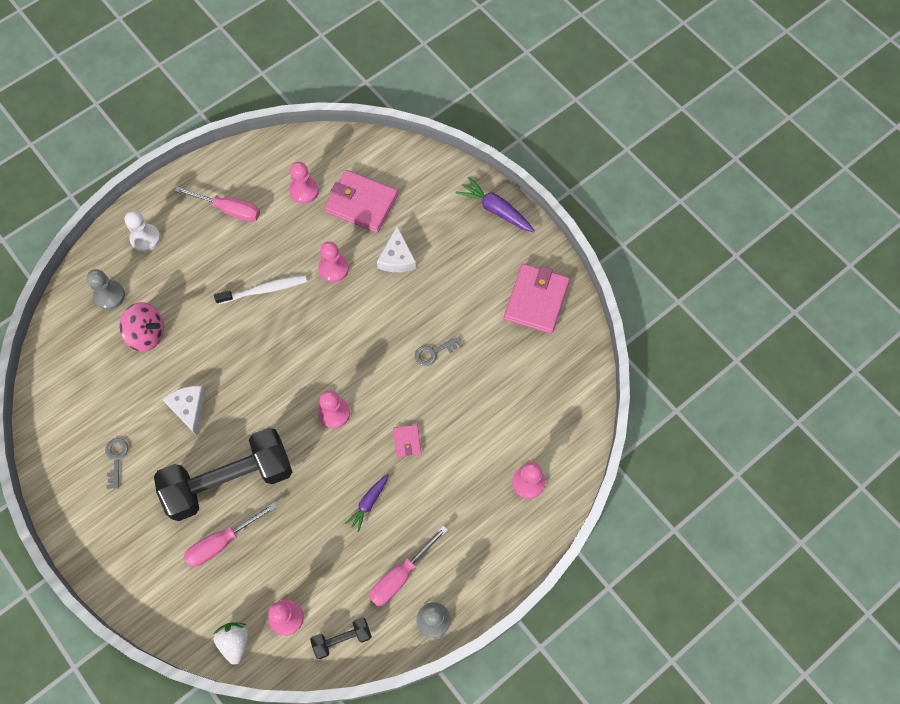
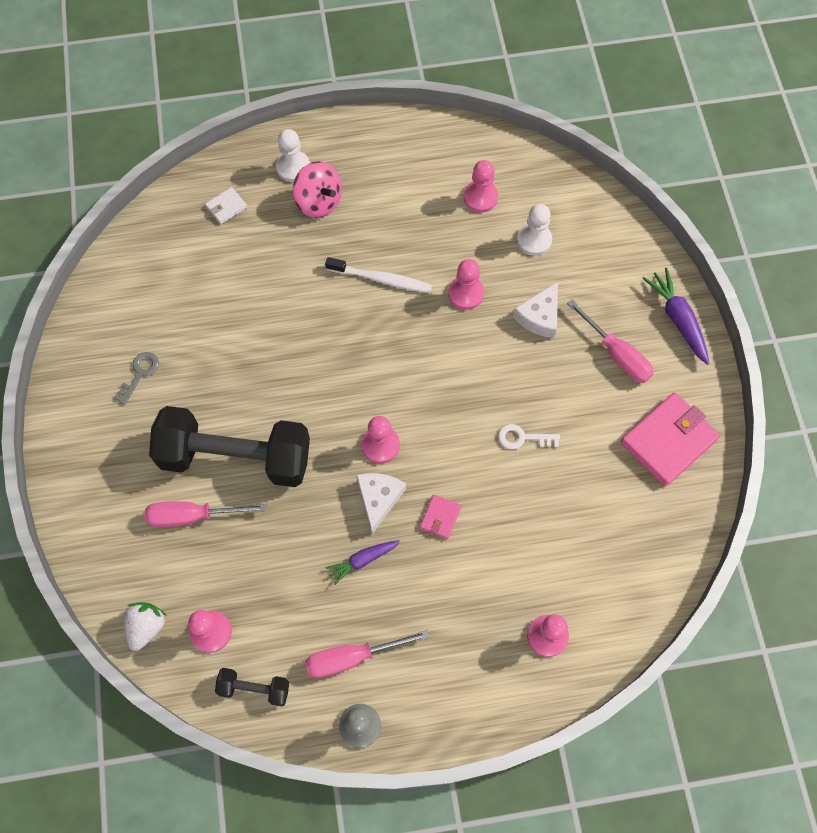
camera: 30 degrees right, 0 degrees up
grey pawn [87,269,125,310] -> white wallet [205,187,247,224]
pink spinning top [119,302,164,352] -> pink spinning top moved to [293,161,342,218]
white cheese [162,386,206,435] -> white cheese moved to [356,473,406,534]
pink screwdriver [175,187,260,222] -> pink screwdriver moved to [567,300,654,383]
pink wallet [324,170,398,233] -> white pawn [517,204,552,256]
grey key [415,336,463,366] -> white key [498,424,560,449]

